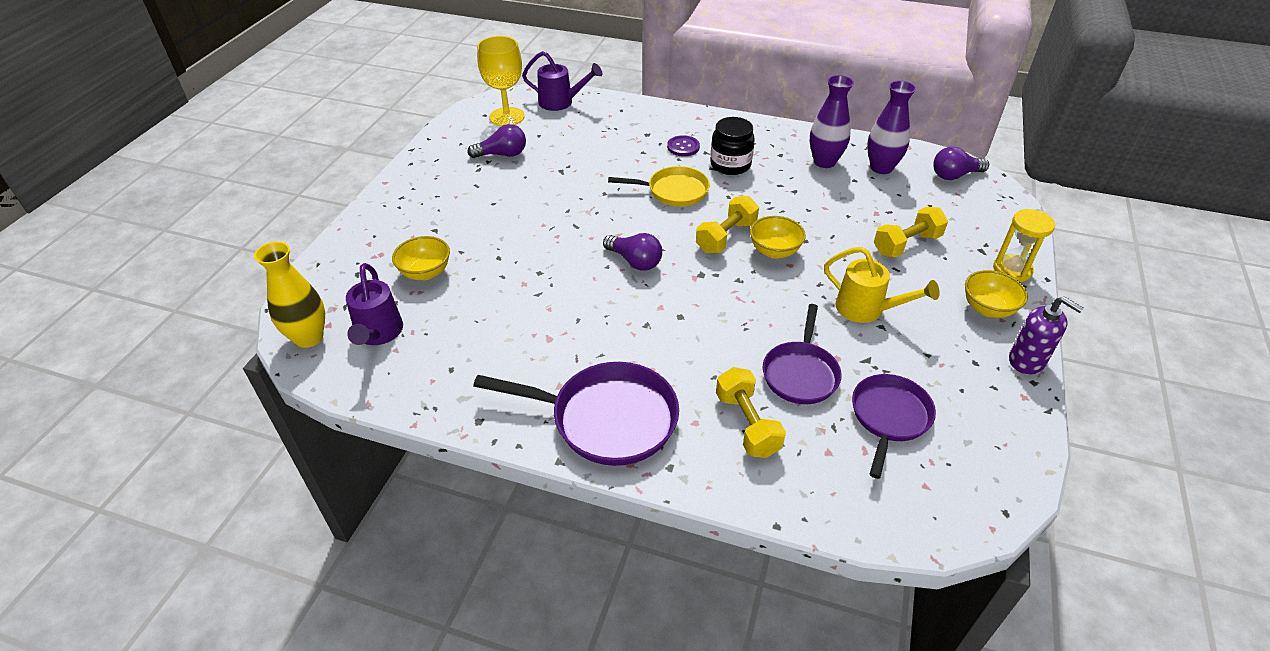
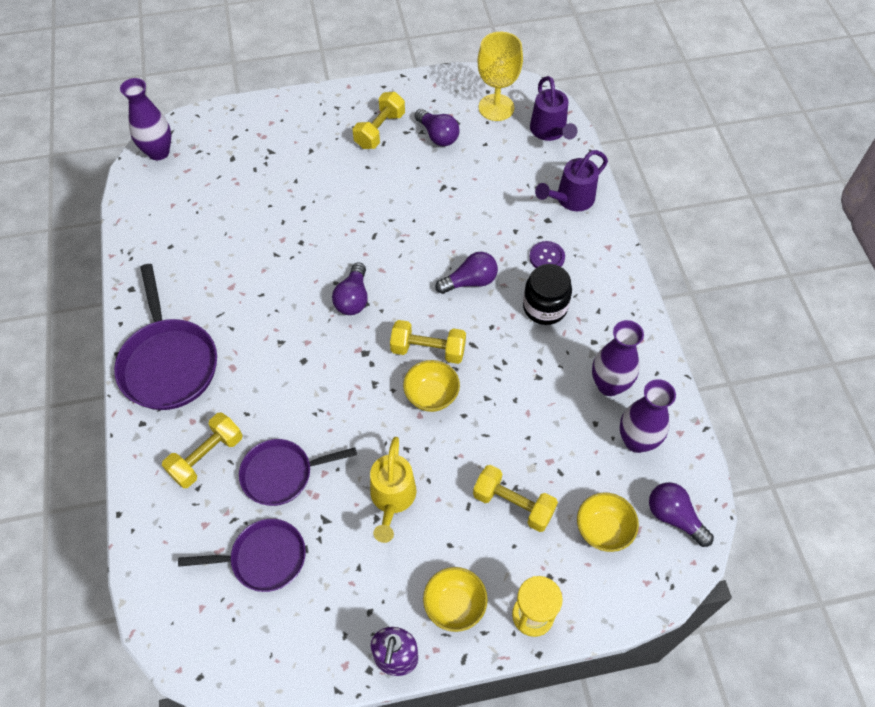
camera: 60 degrees right, 15 degrees up
yellow vase [254,242,325,348] -> purple vase [120,78,171,160]
purple watering can [346,263,403,345] -> purple watering can moved to [535,150,608,211]
yellow bowl [392,236,450,280] -> yellow bowl moved to [577,492,639,552]
yellow pan [608,166,710,207] -> purple light bulb [435,252,498,294]
none -> yellow dumbbell [353,92,405,149]

